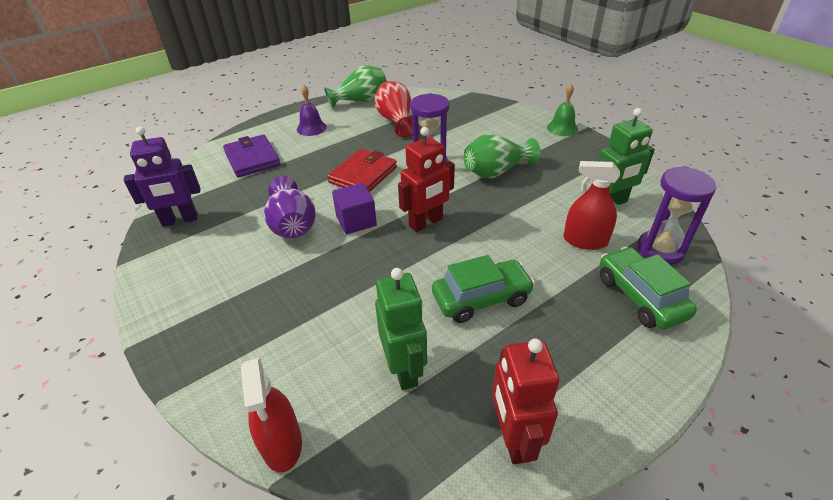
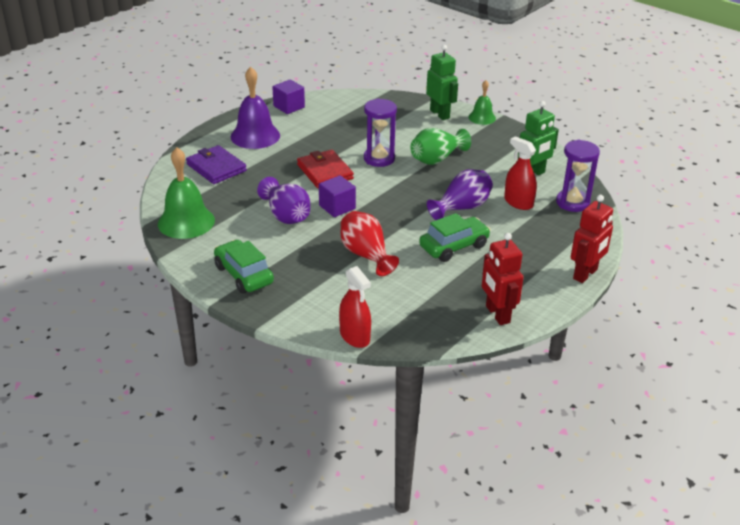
camera: 15 degrees left, 5 degrees down
purple robot [124,127,200,226] -> green bell [158,147,215,239]
purple bell [297,84,327,136] -> purple bell [231,67,280,149], size x1.74
green vase [324,65,387,109] -> purple cube [272,79,305,114]
red wallet [327,149,397,192] -> red wallet turned 45 degrees counterclockwise [297,150,354,188]
red vase [374,81,413,137] -> red vase moved to [340,211,399,276]
green robot [375,268,427,390] -> green robot moved to [426,45,458,120]
red robot [398,127,455,232] -> red robot moved to [571,195,613,283]
red spray bottle [563,161,620,250] -> red spray bottle turned 45 degrees clockwise [504,136,537,210]
green car [600,247,697,329] -> green car moved to [214,240,274,294]
none -> purple vase [427,169,493,220]

